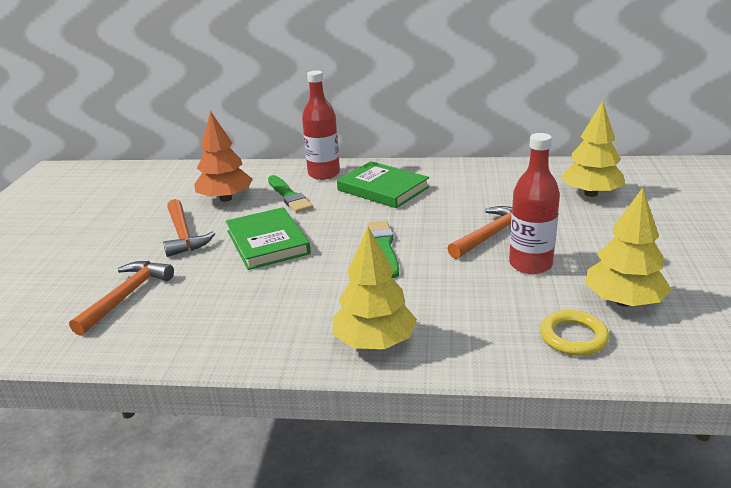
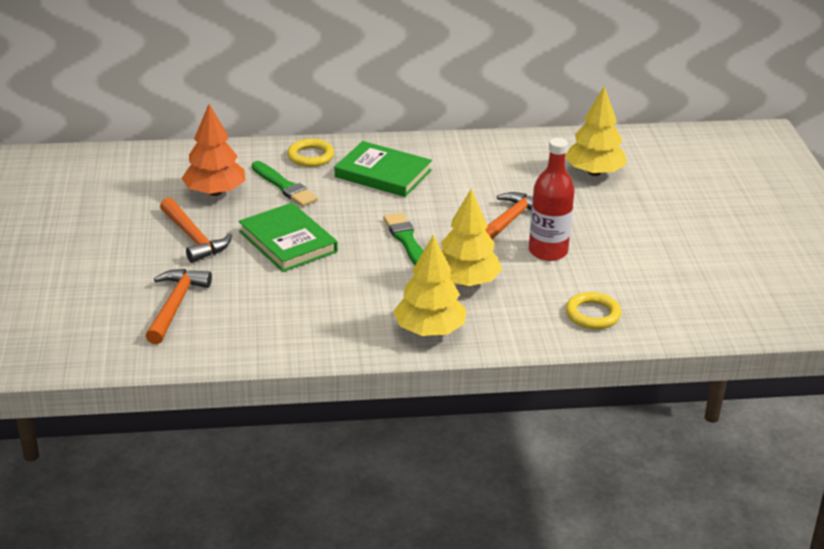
camera: 15 degrees left, 5 degrees up
red bottle [302,70,340,180] -> yellow ring [287,139,334,167]
yellow tree [585,188,671,307] -> yellow tree moved to [441,189,502,286]

